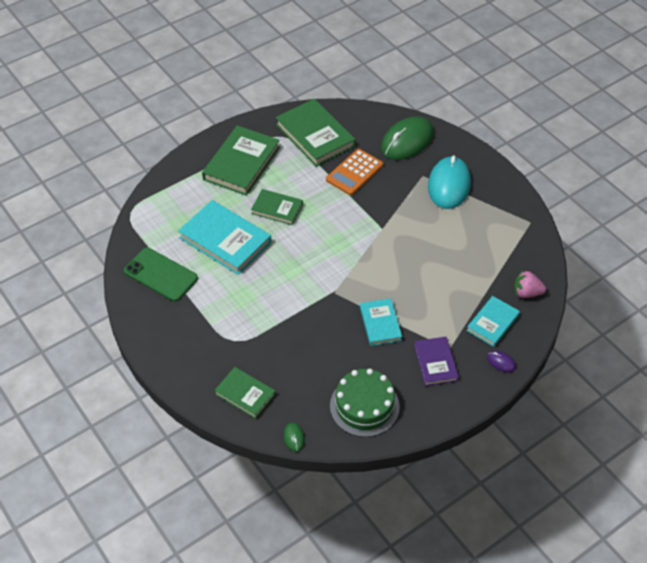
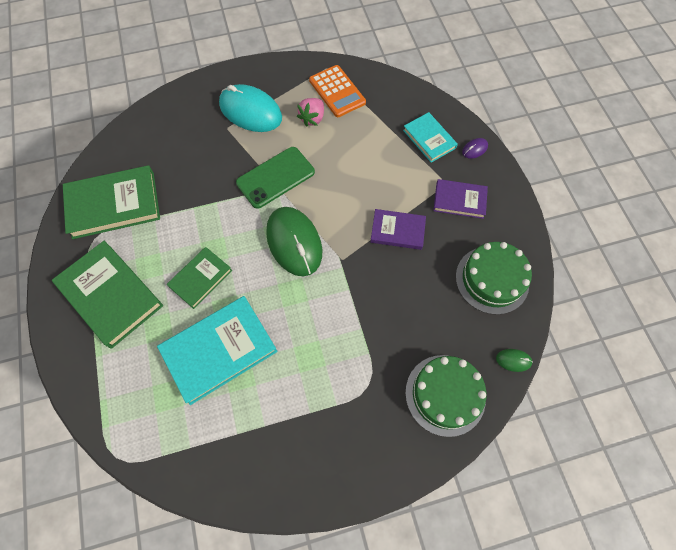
camera: 70 degrees left, 15 degrees up
green phone [124,248,198,302] -> green phone moved to [236,147,315,209]
green book [214,367,276,419] -> green cake [405,355,486,437]
orange calculator [326,149,383,195] -> orange calculator moved to [309,65,366,117]
turquoise book [360,298,402,346] -> purple book [370,209,426,250]
green mouse [381,117,434,160] -> green mouse moved to [266,207,322,276]
pink strawberry [514,270,546,298] -> pink strawberry moved to [297,98,324,127]

